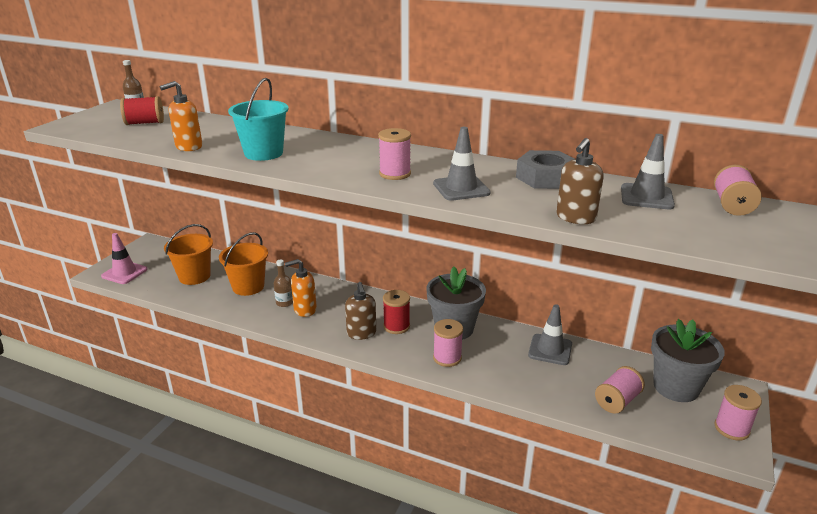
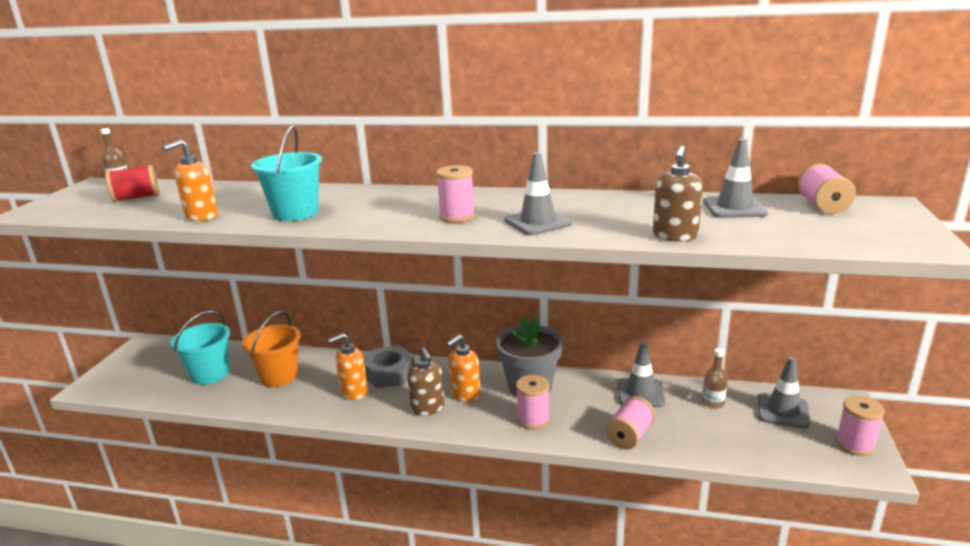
camera: 10 degrees left, 5 degrees down
pink traffic cone [101,233,148,284] -> none
orange bucket [164,224,213,285] -> turquoise bucket [171,311,230,385]
brown bottle [274,259,293,307] -> brown bottle moved to [702,348,728,409]
red spool [383,290,410,334] -> orange soap dispenser [446,334,481,402]
grey nut [516,150,575,189] -> grey nut moved to [364,346,415,388]
pink spool [595,366,645,414] -> pink spool moved to [605,396,655,450]
grey flower pot [651,319,725,402] -> grey traffic cone [758,357,810,429]

